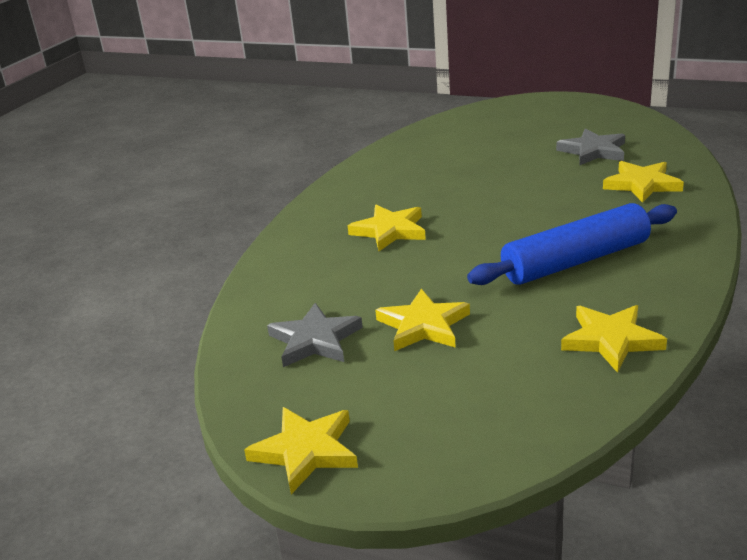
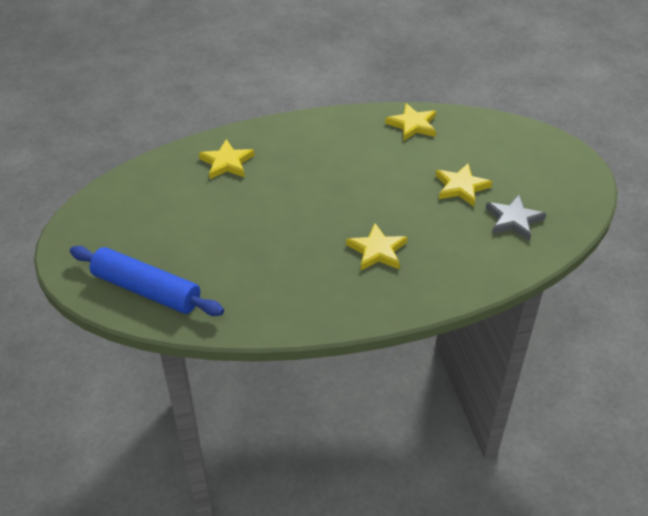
camera: 130 degrees left, 15 degrees up
yellow star [244,407,358,494] -> none
blue rolling pin [467,203,677,285] -> blue rolling pin moved to [70,246,224,316]
grey star [556,128,625,165] -> none

